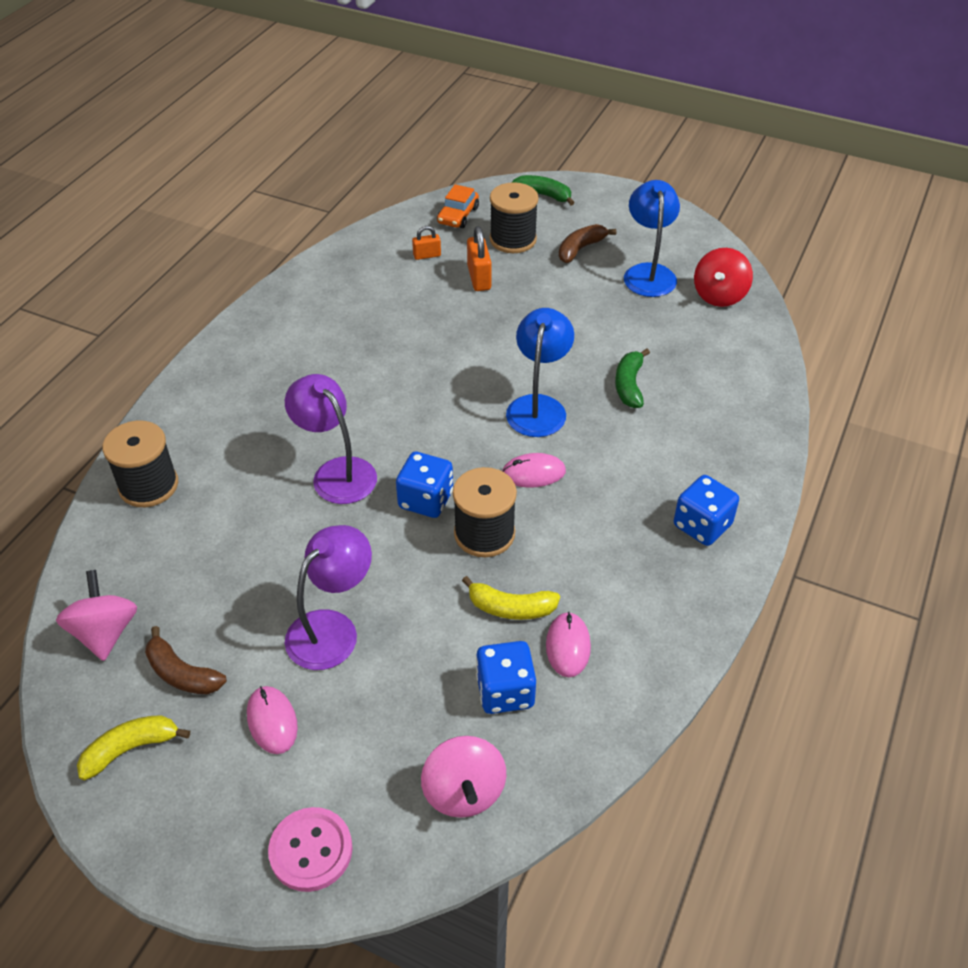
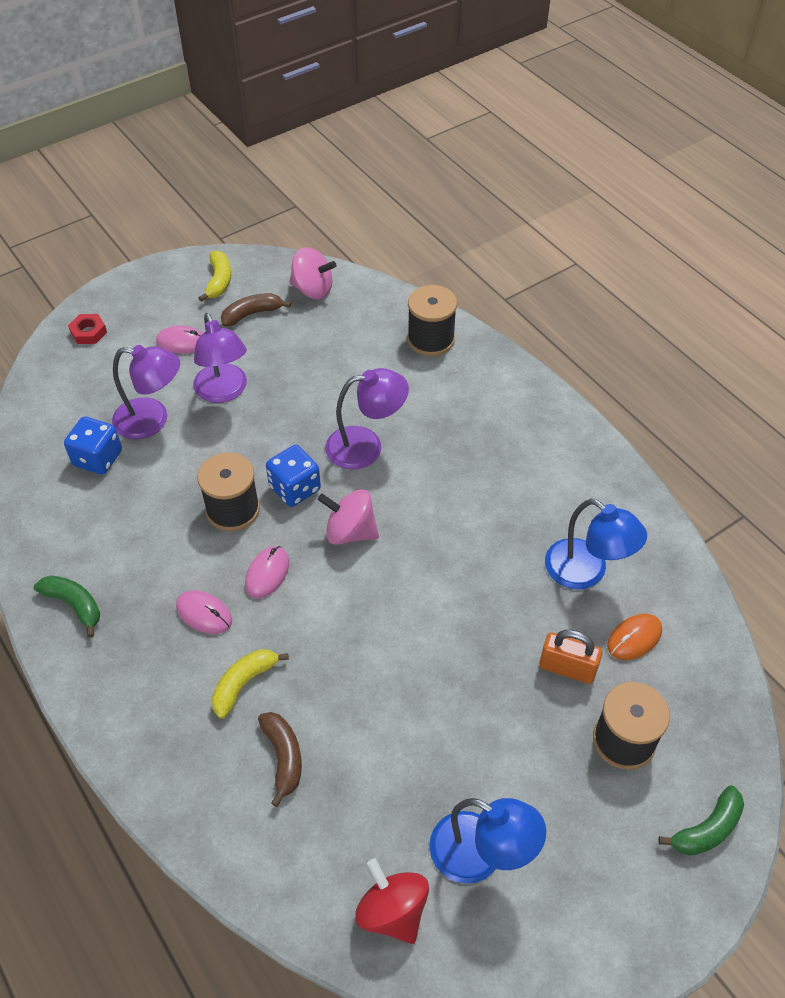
camera: 120 degrees right, 5 degrees up
pink button [268,807,353,892] -> red nut [68,314,107,344]
orange padlock [412,226,441,260] -> orange mouse [607,614,662,660]
pink spinning top [421,736,506,818] -> pink spinning top moved to [318,489,379,545]
orange car [437,184,479,228] -> none
yellow banana [462,576,560,620] -> yellow banana moved to [212,649,289,719]
blue lamp [506,308,574,437] -> blue lamp moved to [545,499,647,589]
pink mouse [546,612,591,677] -> pink mouse moved to [176,590,232,634]
brown banana [559,224,616,263] -> brown banana moved to [258,712,302,807]
green banana [615,348,650,408] -> green banana moved to [34,576,100,638]
blue dice [674,475,739,546] -> none
none -> purple lamp [112,345,180,439]

